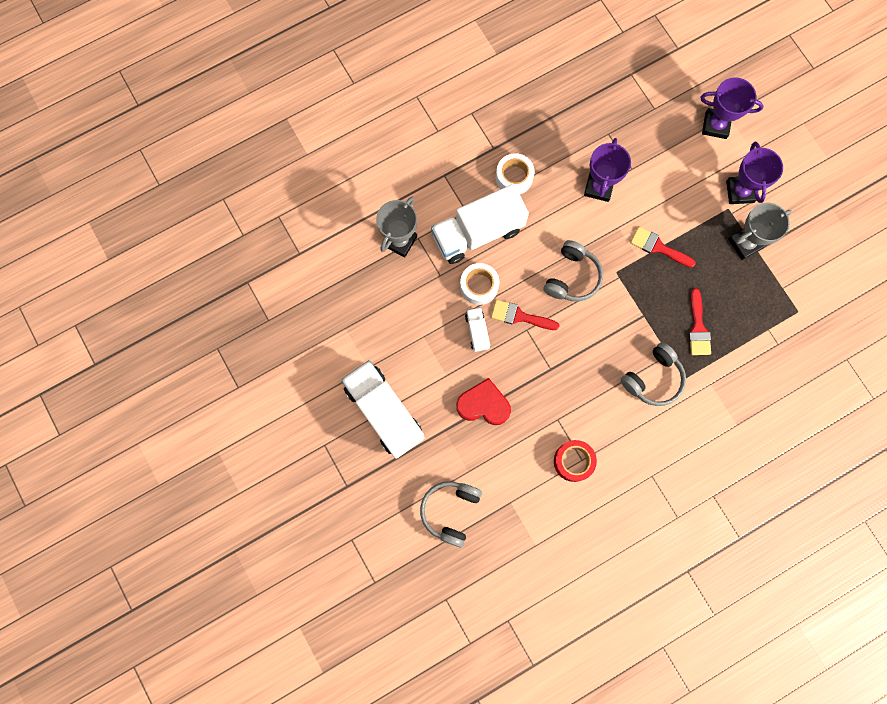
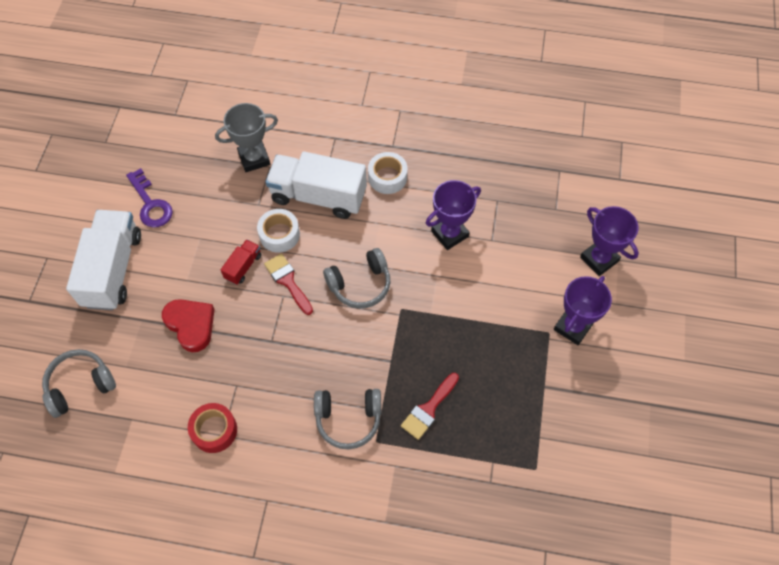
camera: 40 degrees right, 15 degrees down
white truck [465,307,490,352] -> red truck [221,239,262,285]
red brush [630,227,696,268] -> none
grey trophy [728,202,792,260] -> none
none -> purple key [126,168,173,228]

